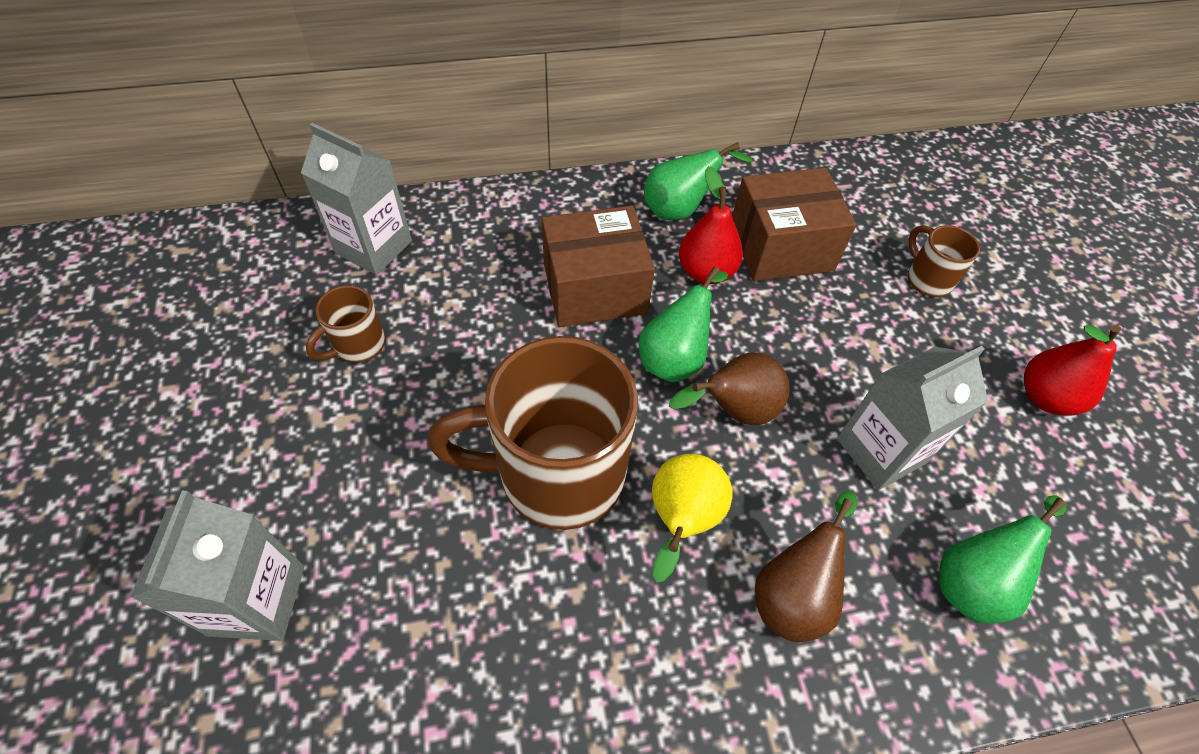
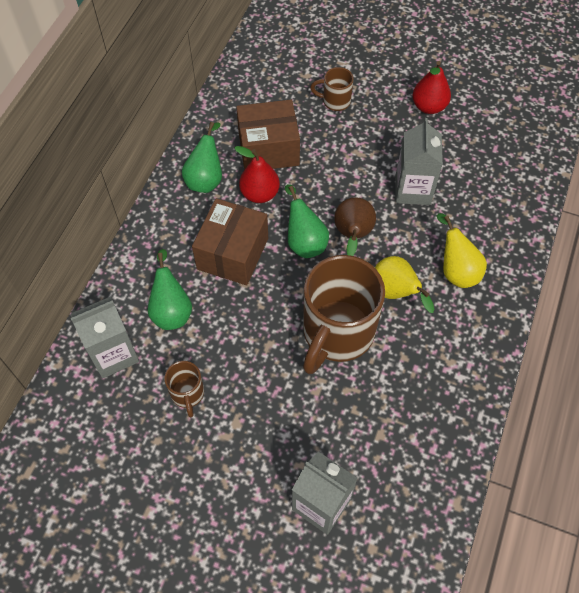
camera: 55 degrees left, 5 degrees up
brown box [732,168,857,281] -> brown box turned 60 degrees clockwise [236,100,300,170]
brown pear [755,491,858,642] -> yellow pear [437,213,487,288]
green pear [939,495,1067,624] -> green pear moved to [148,249,192,330]

